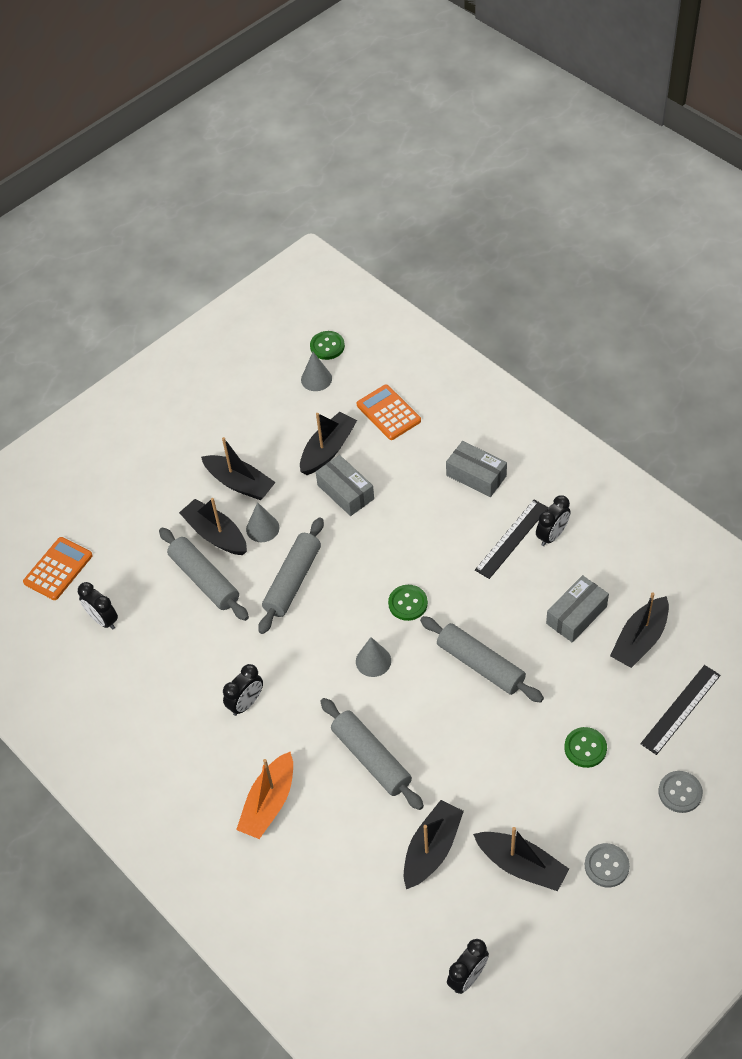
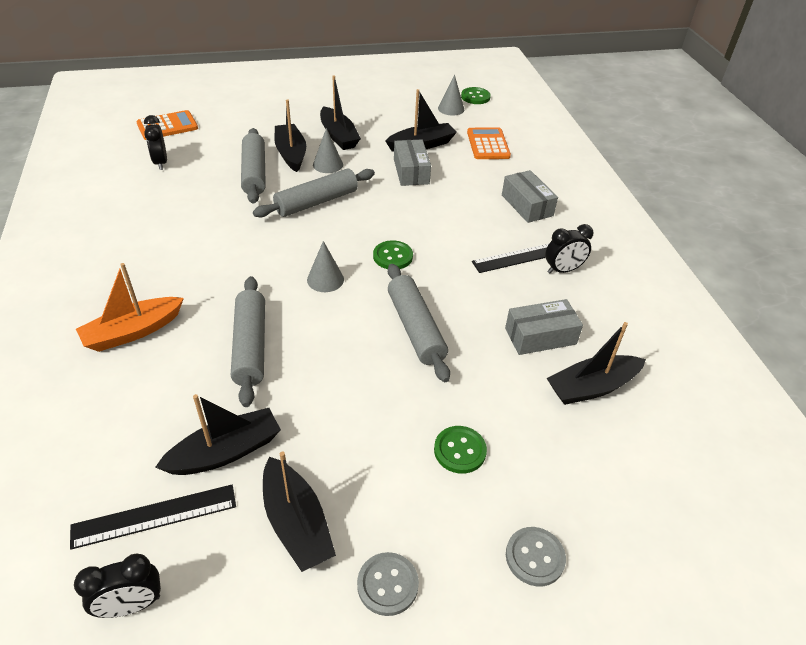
camera: 25 degrees right, 10 degrees down
black clock [223,664,263,716] -> none
black ruler [640,665,721,755] -> black ruler moved to [70,485,236,550]

